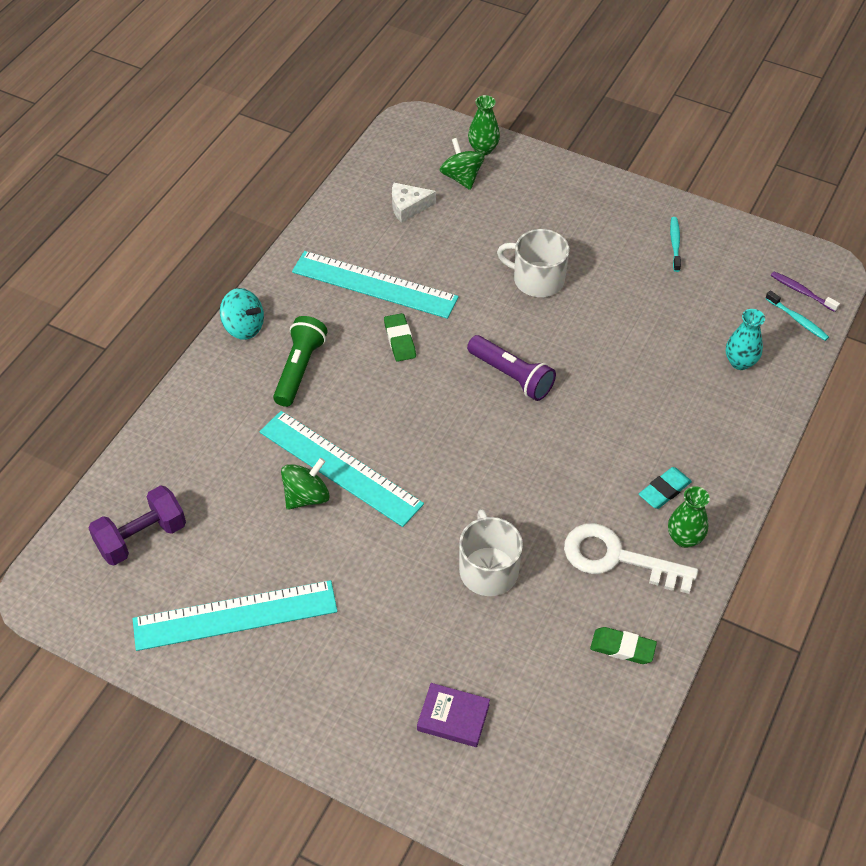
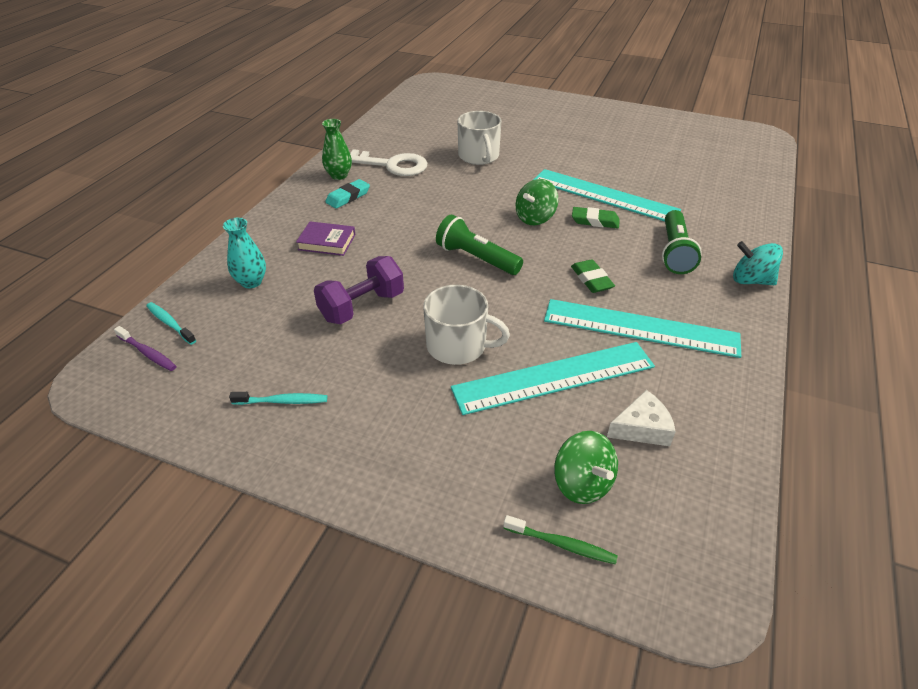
camera: 175 degrees right, 10 degrees down
purple dumbbell [89,485,186,566] -> purple dumbbell moved to [314,256,404,324]
turquoise ruler [133,580,338,651] -> turquoise ruler moved to [451,342,655,415]
green spinning top [281,458,330,510] -> green spinning top moved to [516,179,558,225]
purple book [417,683,490,747] -> purple book moved to [296,221,355,256]
purple flashlight [467,335,556,401] -> green flashlight [436,215,523,275]
green vase [468,95,500,155] -> green toothbrush [503,515,618,564]
green eraser [590,627,657,664] -> green eraser moved to [572,207,620,229]
turquoise toothbrush [670,217,681,272] -> turquoise toothbrush turned 90 degrees counterclockwise [229,392,327,405]

